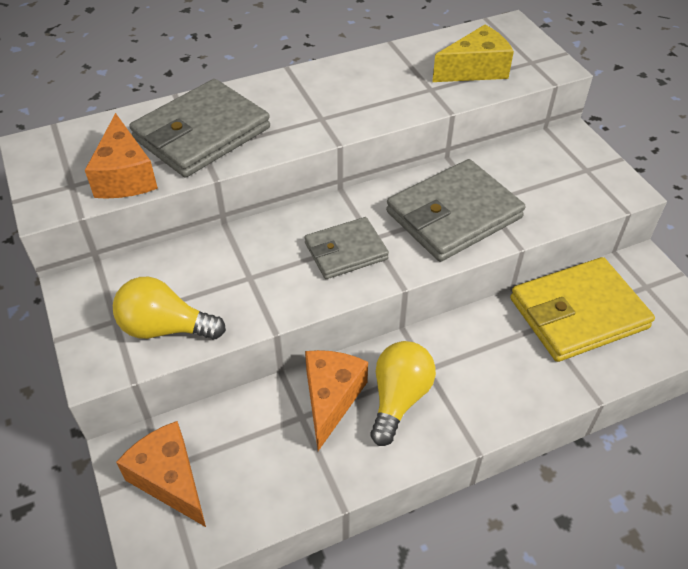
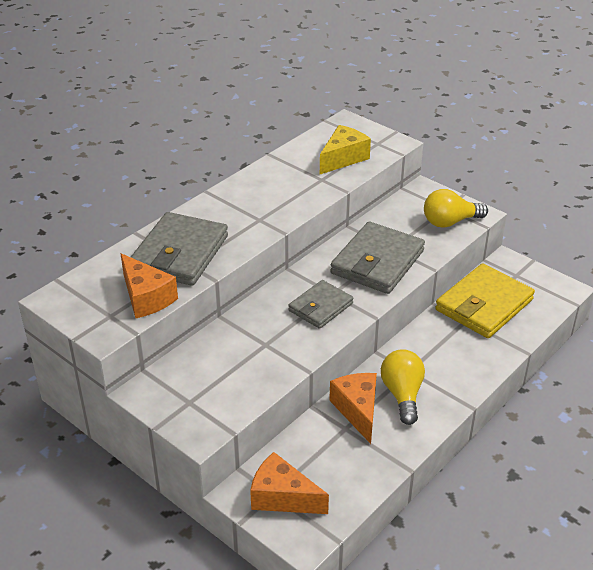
camera: 25 degrees left, 10 degrees down
yellow light bulb [113,277,226,340] -> yellow light bulb moved to [424,189,488,228]

